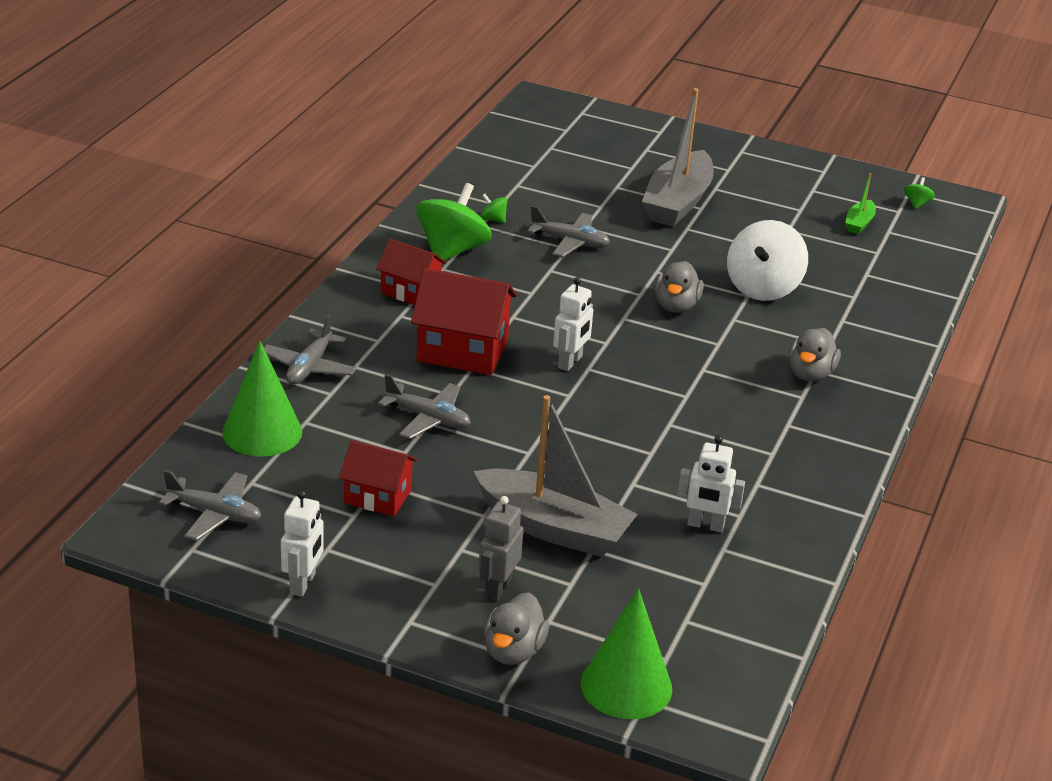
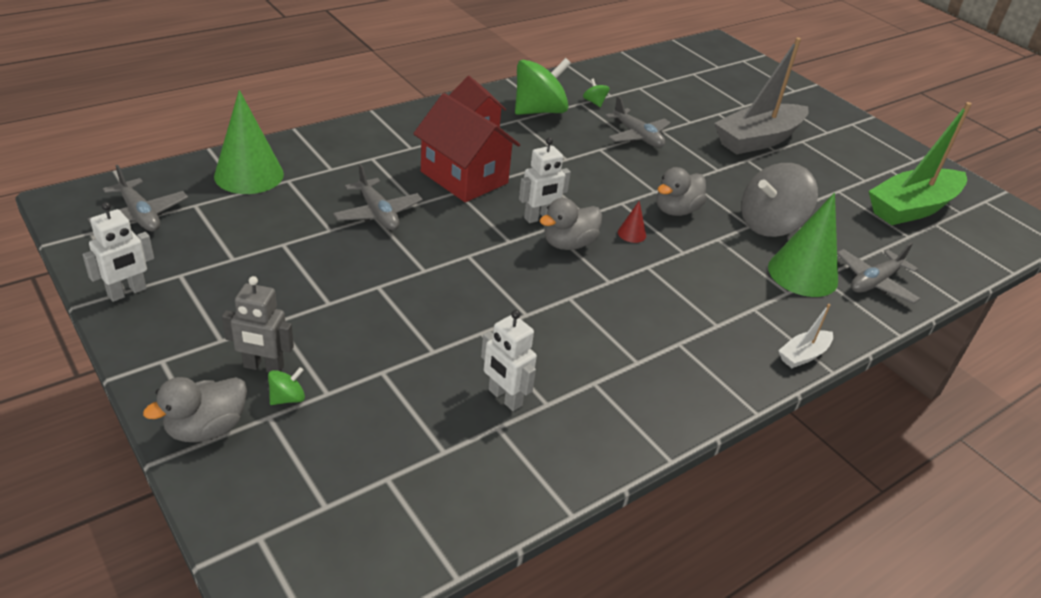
camera: 30 degrees right, 5 degrees up
grey plane [264,314,357,385] -> grey plane moved to [837,243,920,304]
red house [339,440,418,516] -> none
grey boat [473,395,638,557] -> none
grey robot [478,496,523,601] -> grey robot turned 135 degrees counterclockwise [222,276,294,373]
green cone [581,589,672,719] -> green cone moved to [768,193,838,297]
white spinning top [727,220,808,301] -> grey spinning top [741,163,818,237]
grey duck [788,328,841,382] -> grey duck moved to [539,198,602,250]
green boat [845,173,876,234] -> green boat [869,102,972,225], size x2.24
green spinning top [904,177,935,209] -> green spinning top moved to [268,367,305,405]
none -> red cone [618,201,646,243]
none -> white boat [778,304,833,368]

